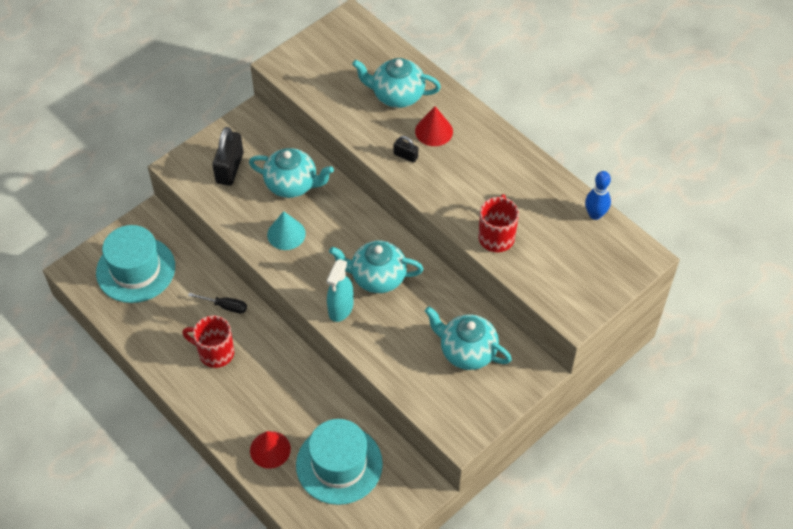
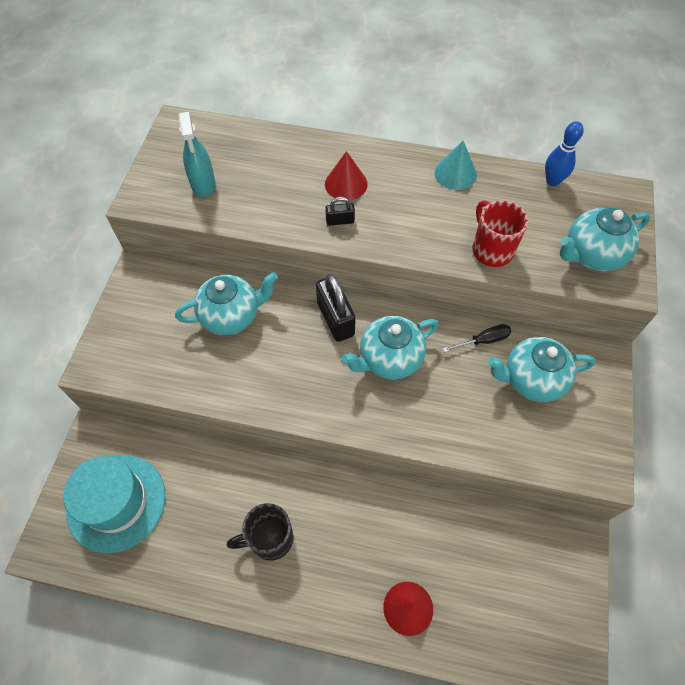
camera: 35 degrees left, 5 degrees up
red mug [182,316,234,368] -> black mug [227,503,293,561]
black screwdriver [188,293,247,313] -> black screwdriver moved to [443,324,511,352]
black padlock [212,127,243,186] -> black padlock moved to [316,274,356,342]
turquoise cone [267,211,306,250] -> turquoise cone moved to [434,141,477,190]
turquoise hat [296,419,383,505] -> none
turquoise spray bottle [327,259,353,322] -> turquoise spray bottle moved to [178,112,215,197]
turquoise teapot [352,58,441,108] -> turquoise teapot moved to [560,208,650,271]

